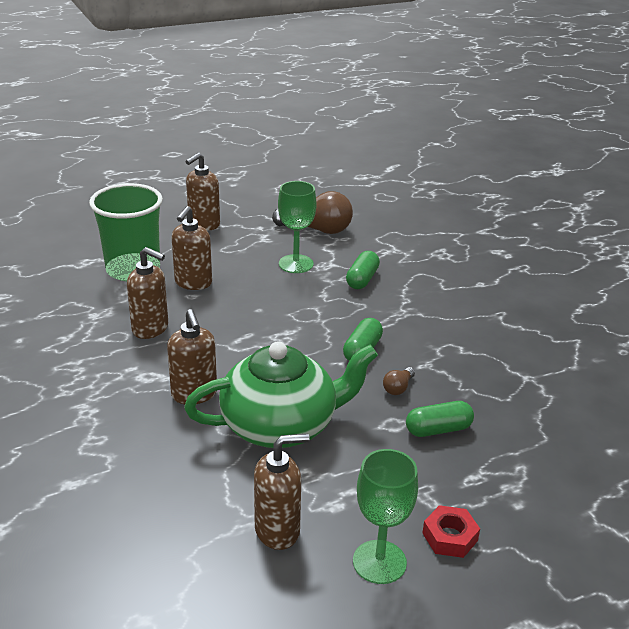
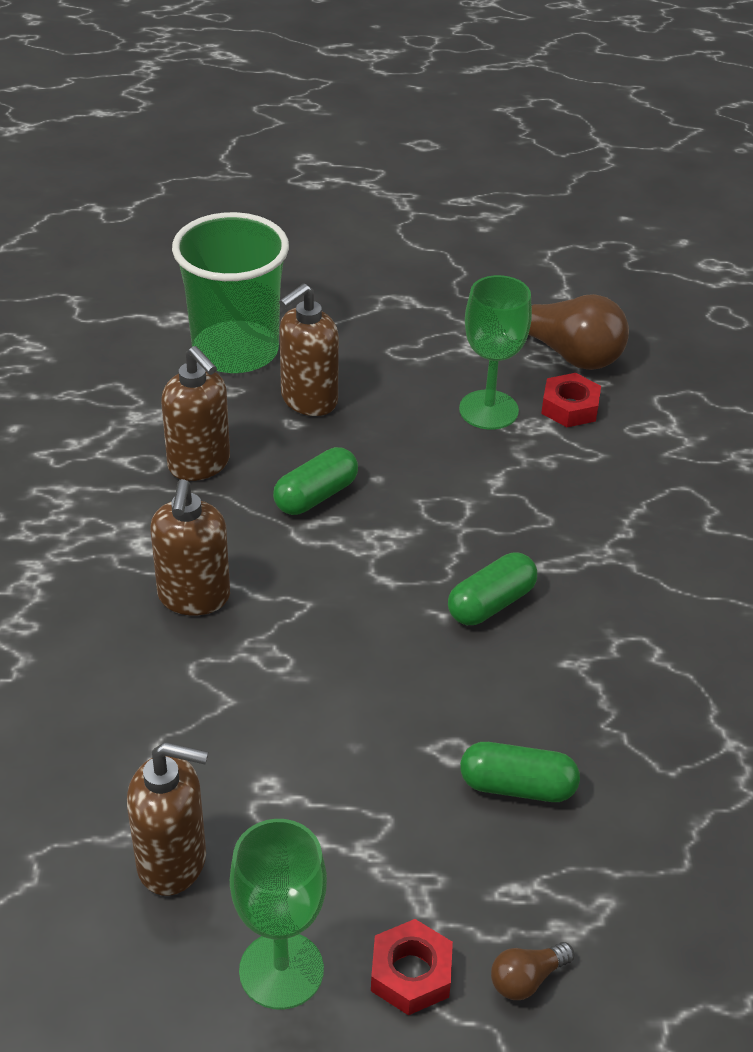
camera: 25 degrees right, 10 degrees up
green teapot [184,341,378,448] -> none
brown soap dispenser [185,153,220,230] -> none
green capsule [346,251,380,289] -> green capsule moved to [273,447,358,515]
brown light bulb [383,367,415,395] -> brown light bulb moved to [491,942,574,1000]
none -> red nut [541,373,601,427]

